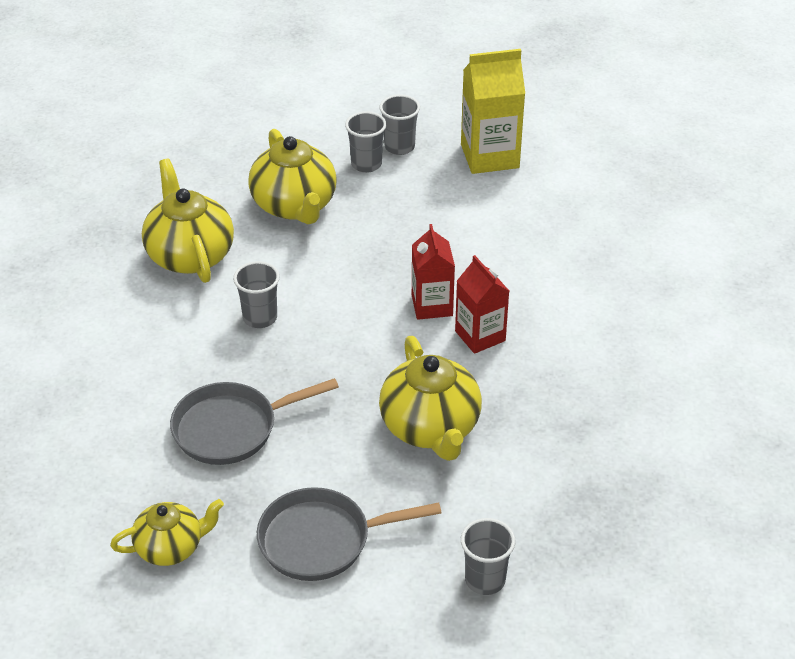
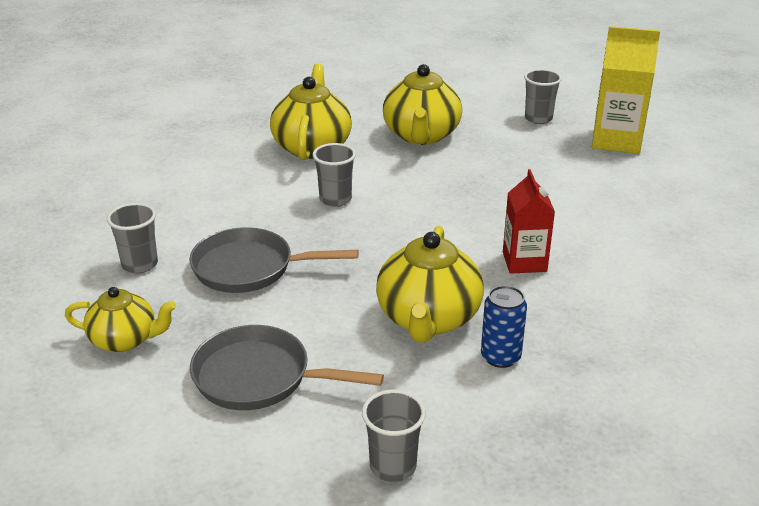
camera: 25 degrees right, 10 degrees down
grey cup [345,111,386,173] -> grey cup moved to [107,203,158,274]
red carton [412,224,455,320] -> none
none -> blue can [481,286,527,368]

